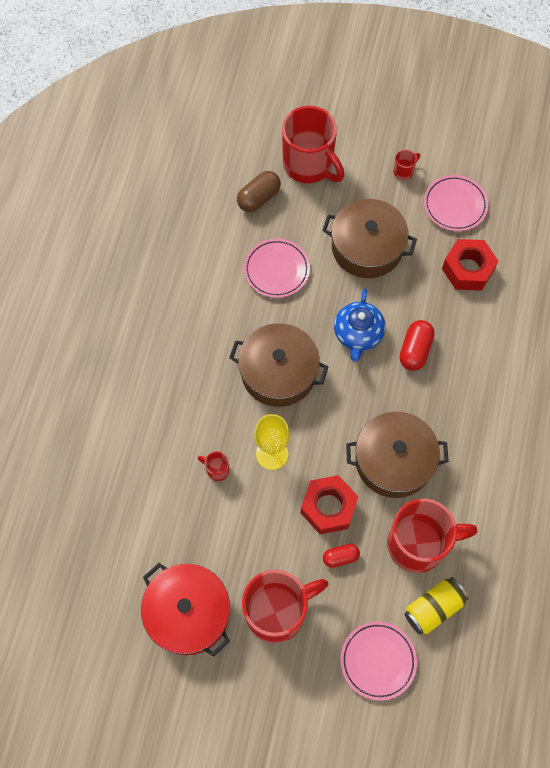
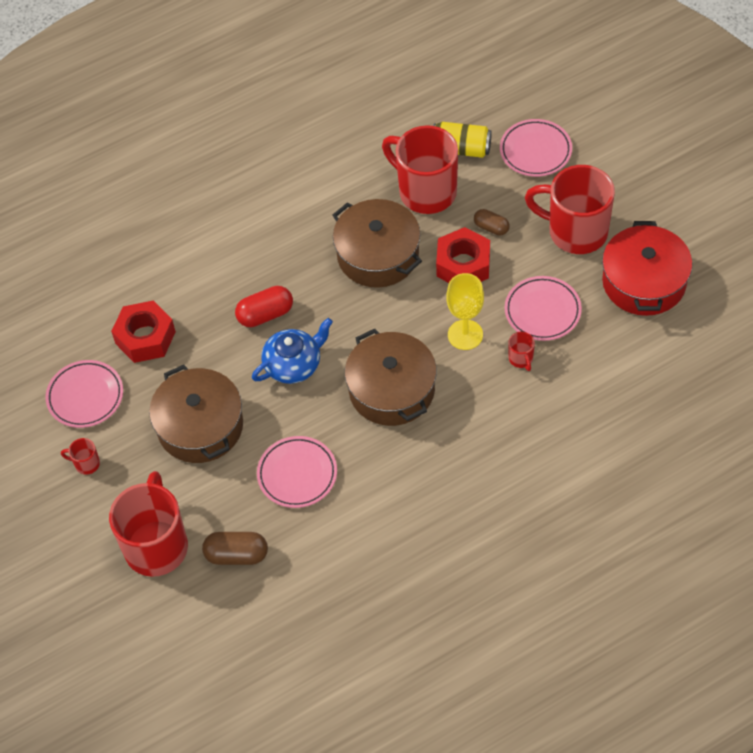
camera: 130 degrees left, 10 degrees down
red capsule [323,544,360,568] -> brown capsule [474,209,510,236]
none -> pink plate [505,276,582,341]

